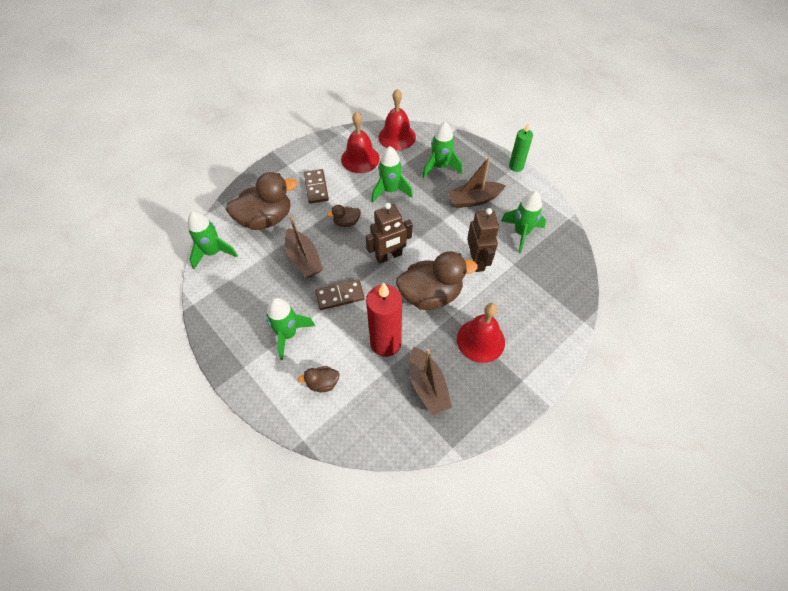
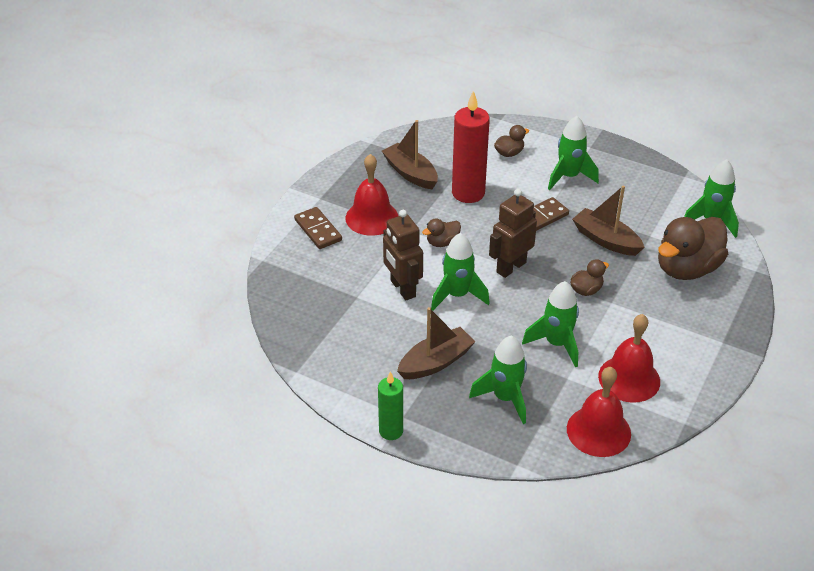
camera: 160 degrees right, 15 degrees down
brown domino [304,169,329,204] -> brown domino moved to [294,207,342,249]
brown duck [396,251,478,310] -> brown duck [422,218,461,247], size x0.47
green rocket [501,191,546,253] -> green rocket moved to [431,233,490,311]

